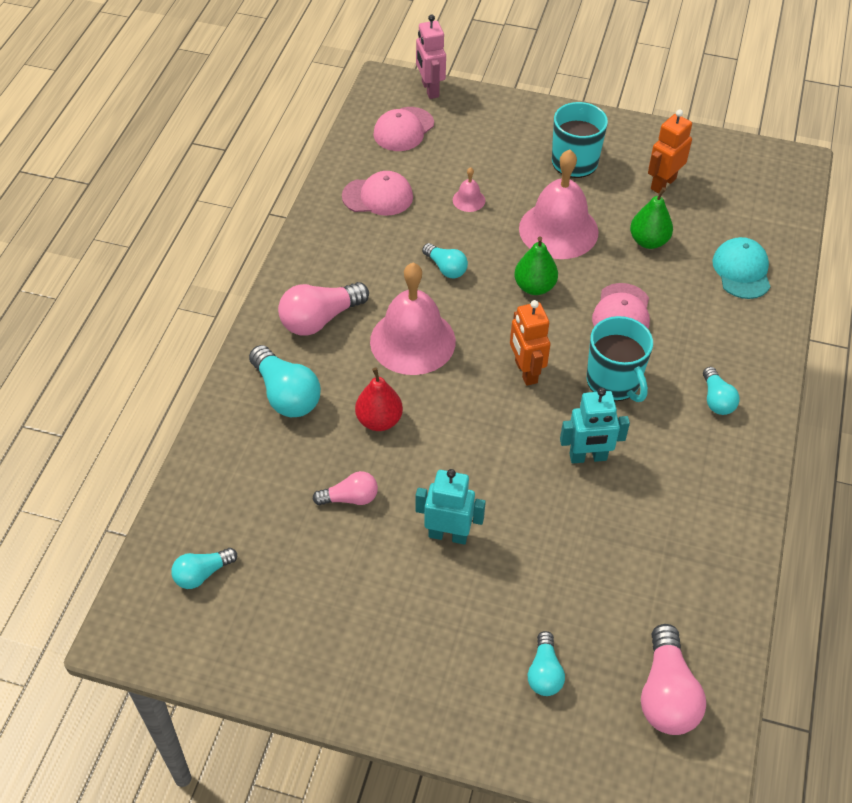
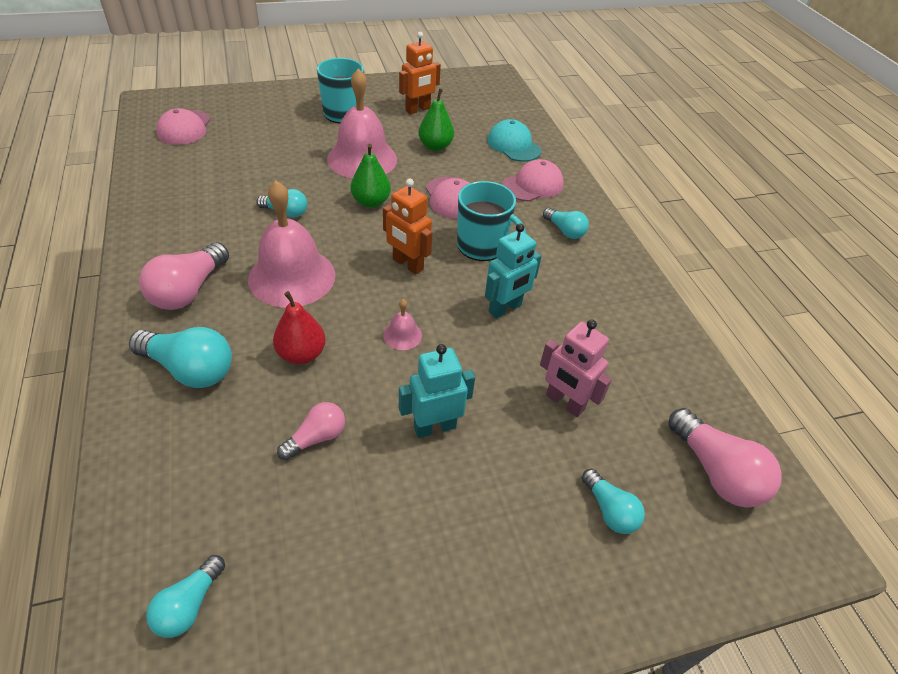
camera: 35 degrees left, 5 degrees down
pink cap [342,171,413,216] -> pink cap moved to [502,159,564,201]
pink robot [416,14,446,99] -> pink robot moved to [540,320,612,417]
pink bell [453,167,485,212] -> pink bell moved to [383,299,422,350]
orange robot [648,109,692,194] -> orange robot turned 135 degrees counterclockwise [399,32,441,114]

